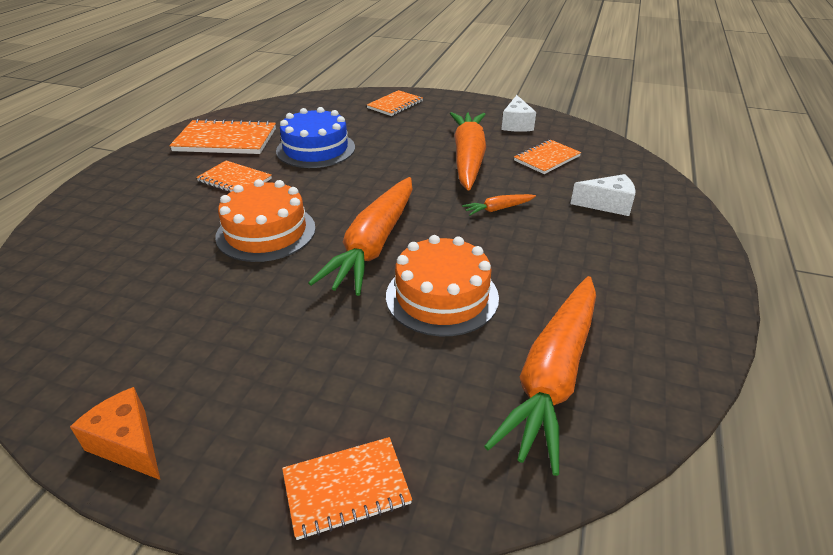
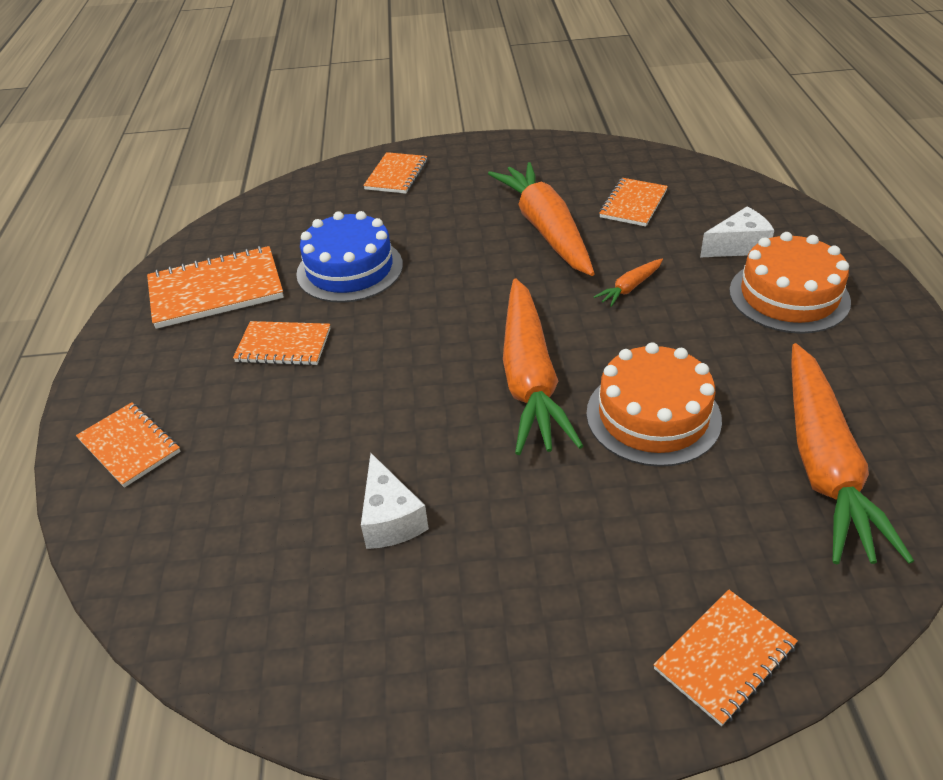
camera: 20 degrees left, 5 degrees up
orange cheese [70,387,160,480] -> none
orange cake [215,179,316,262] -> orange cake moved to [729,232,851,334]
white cheese [501,95,536,132] -> white cheese moved to [361,453,429,549]
none -> orange notebook [76,402,181,488]

